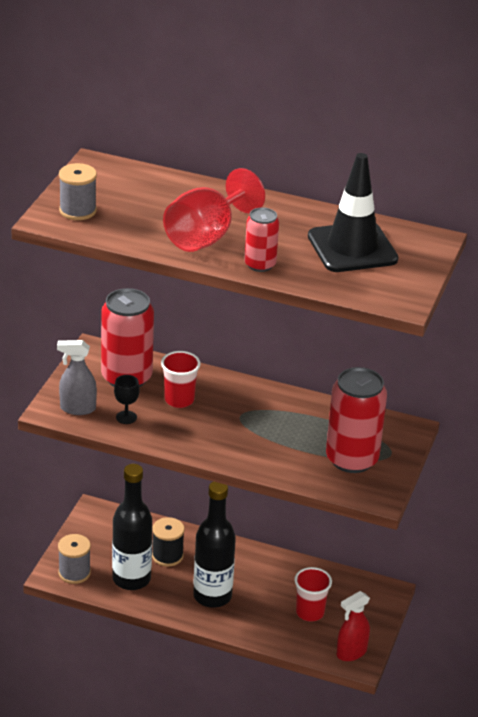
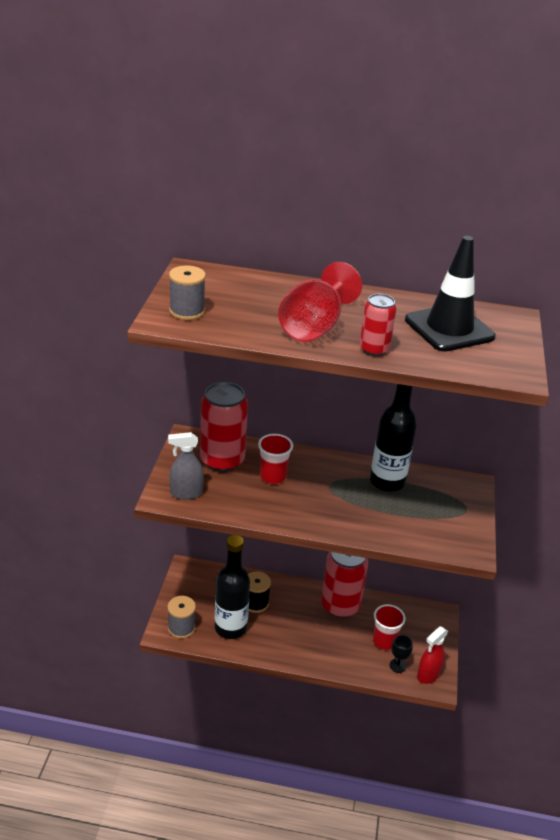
camera: 10 degrees left, 0 degrees up
black goblet [114,375,140,424] -> black goblet moved to [390,635,413,673]
black bottle [193,482,236,608] -> black bottle moved to [370,384,417,492]
red can [326,367,387,473] -> red can moved to [321,552,368,618]

